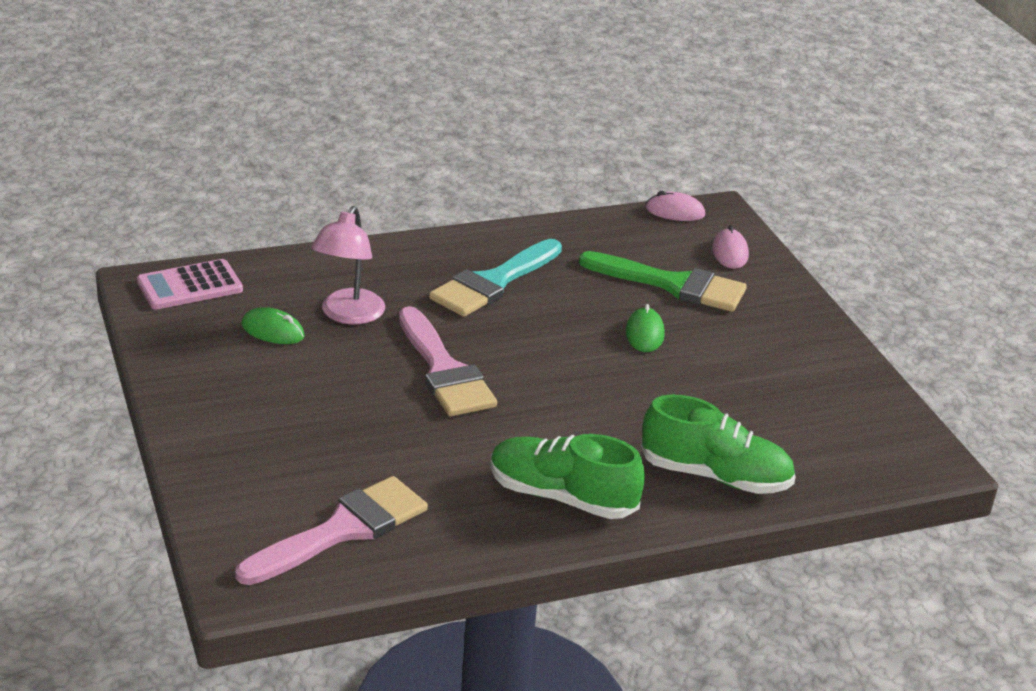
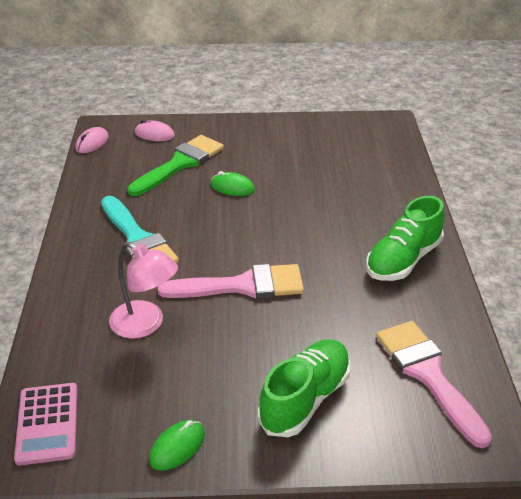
camera: 70 degrees left, 5 degrees up
green mouse [241,307,305,344] -> green mouse moved to [149,420,205,470]
green shoe [641,394,796,494] -> green shoe moved to [258,339,351,437]

